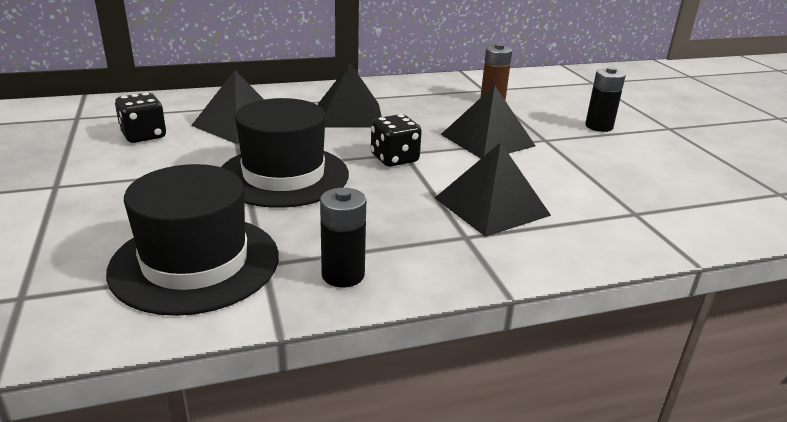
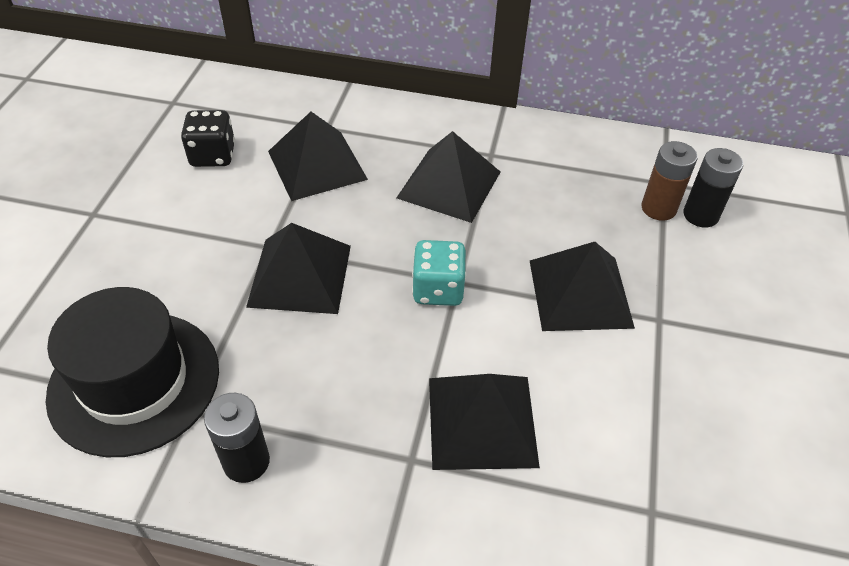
camera: 30 degrees right, 20 degrees up
black hat [221,98,349,208] -> black pyramid [246,223,351,314]
black dice [371,114,422,167] -> turquoise dice [412,240,466,306]
black battery [585,67,626,132] -> black battery moved to [683,148,743,227]

